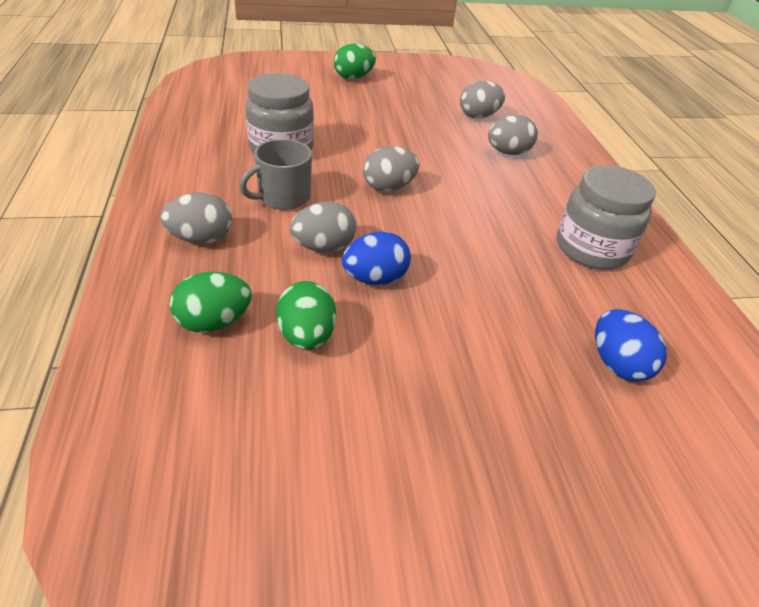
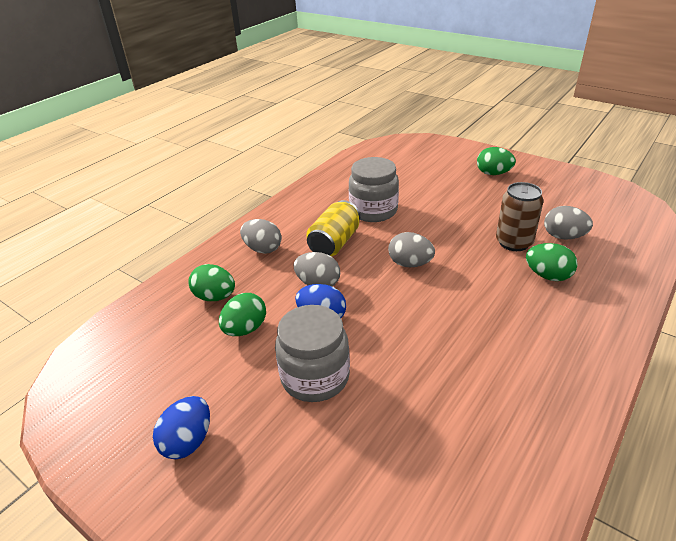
camera: 50 degrees right, 5 degrees down
grey mug [239,139,312,210] -> yellow can [306,200,360,256]
grey egg [488,115,538,155] -> green egg [526,243,578,281]
grey jar [557,165,656,270] -> grey jar moved to [275,305,350,402]
blue egg [595,309,667,382] -> blue egg moved to [153,396,210,459]
none -> brown can [496,182,544,251]

